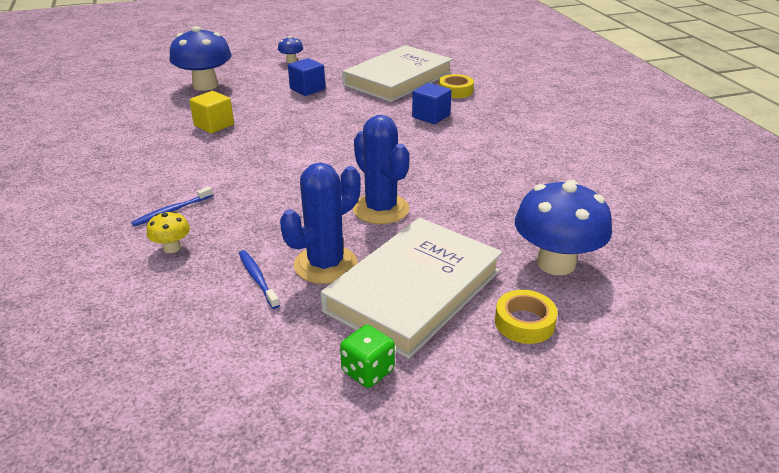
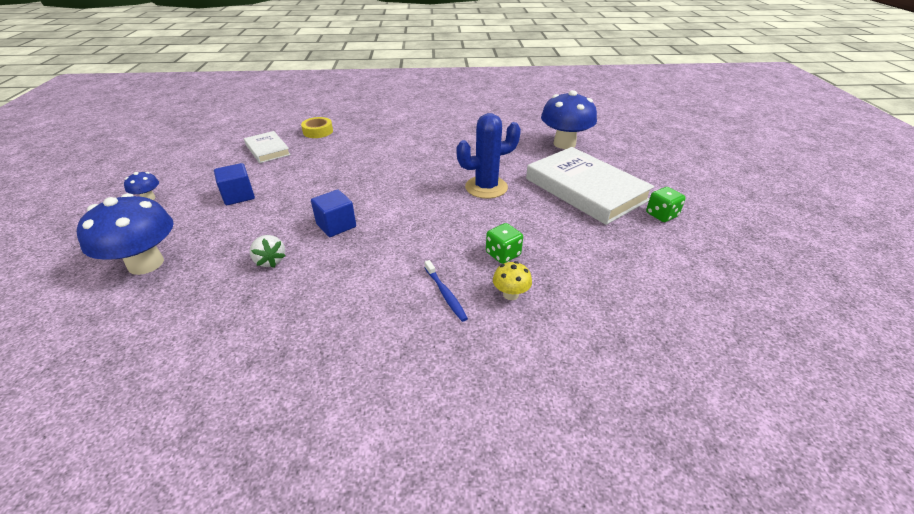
camera: 75 degrees left, 5 degrees up
yellow cube [189,91,234,133] -> white strawberry [250,235,286,268]
blue toothbrush [239,250,280,309] -> none
blue cactus [280,163,361,284] -> none
white book [342,45,453,102] -> white book [244,131,291,163], size x0.52
blue cube [412,83,452,124] -> blue cube moved to [311,190,356,237]
yellow tape [495,290,558,344] -> none
none -> green dice [486,223,523,264]

